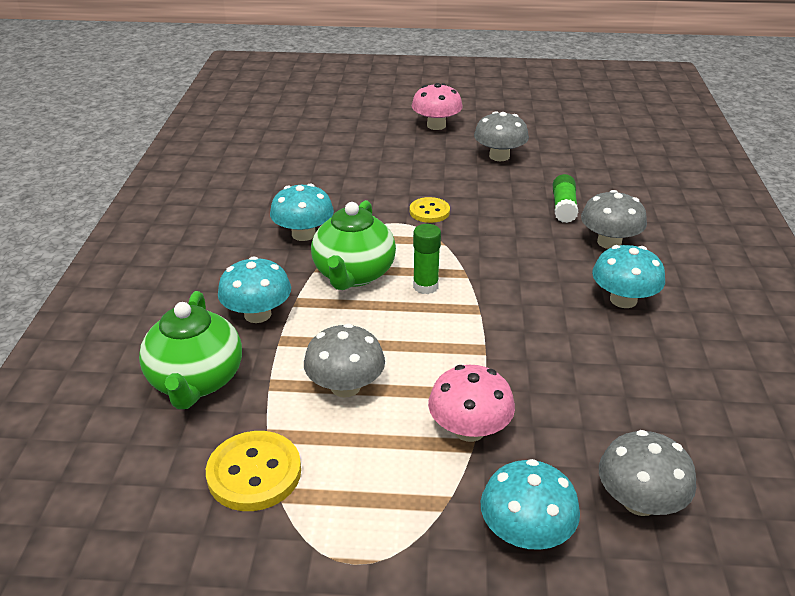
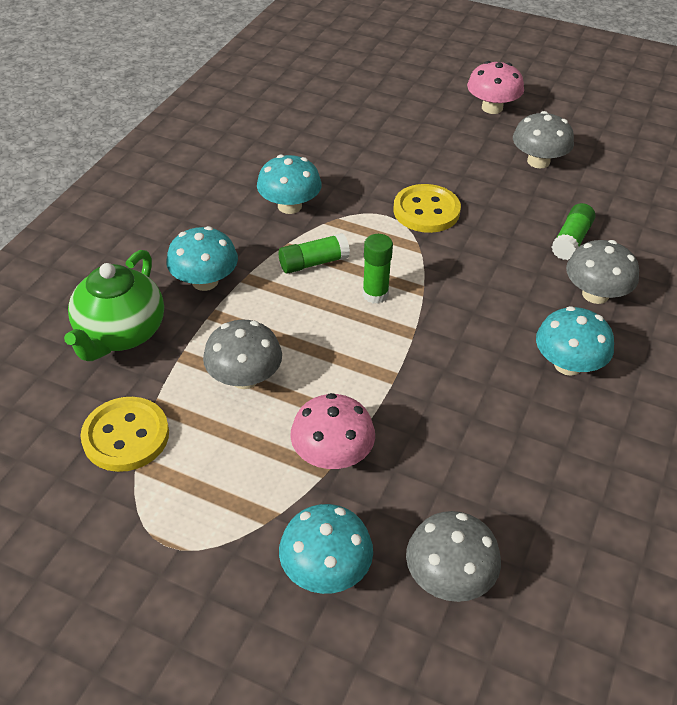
camera: 20 degrees right, 10 degrees up
green teapot [311,200,396,290] -> green glue stick [278,233,350,274]
yellow button [410,197,450,223] -> yellow button [394,184,461,233], size x1.56

